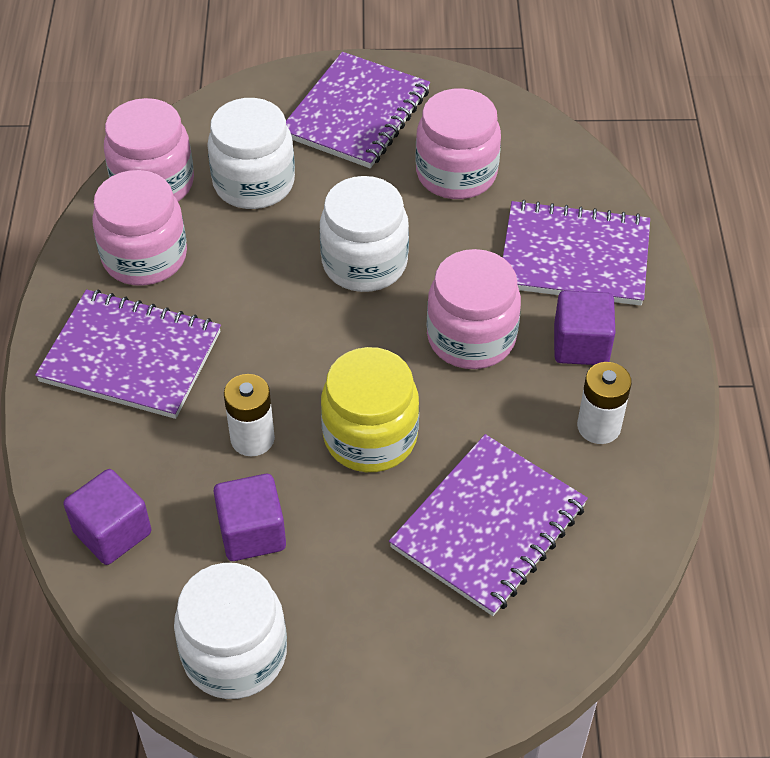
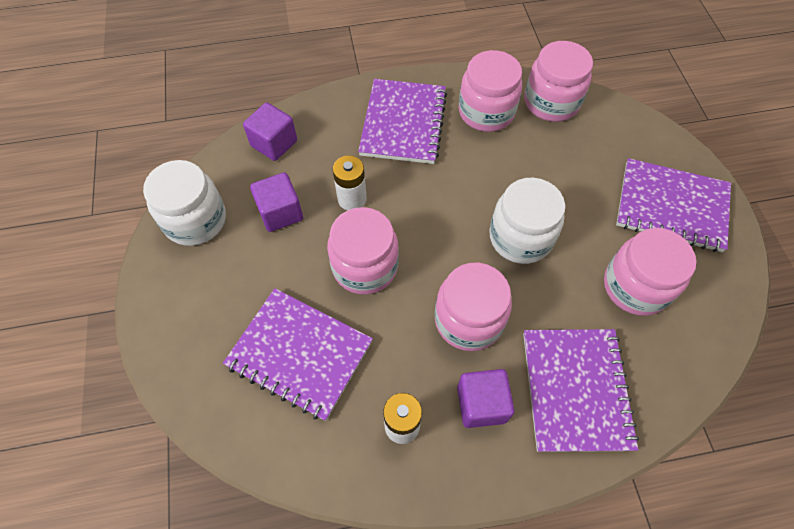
camera: 80 degrees right, 10 degrees up
white jar [207,98,295,209] -> none
yellow jar [321,347,419,472] -> pink jar [327,207,399,295]

